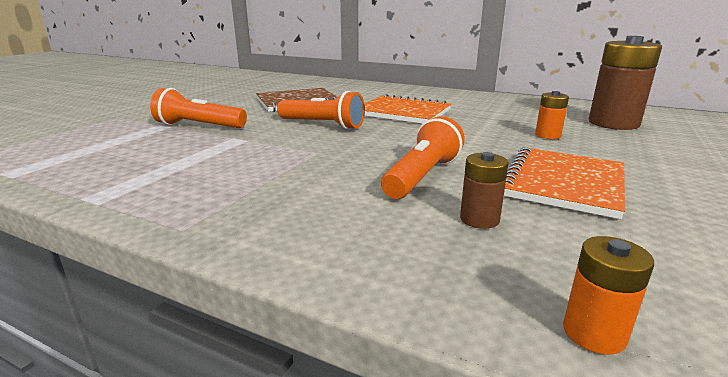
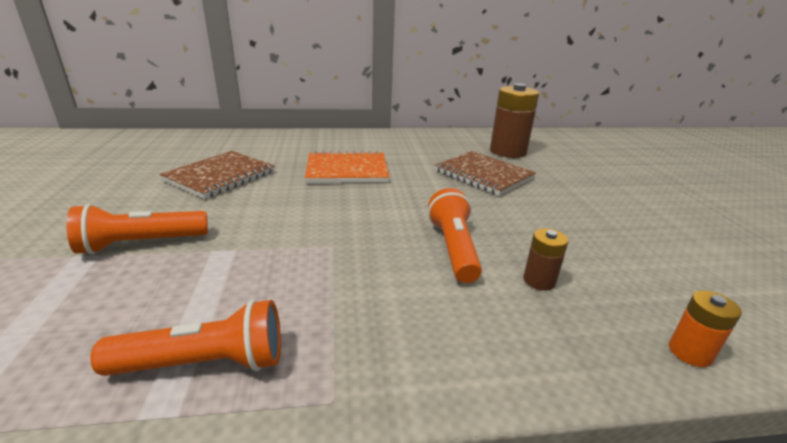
camera: 35 degrees left, 5 degrees up
orange flashlight [277,91,365,130] -> orange flashlight moved to [90,300,281,376]
orange notebook [504,147,626,219] -> none
orange battery [535,91,569,139] -> brown notebook [435,151,536,196]

